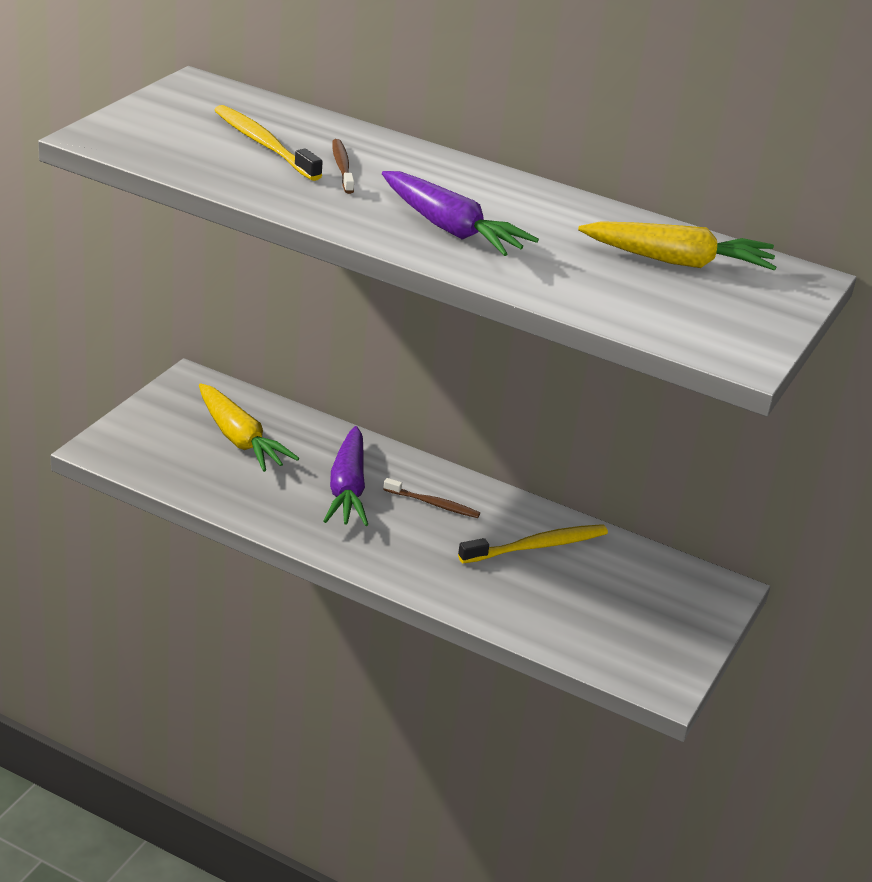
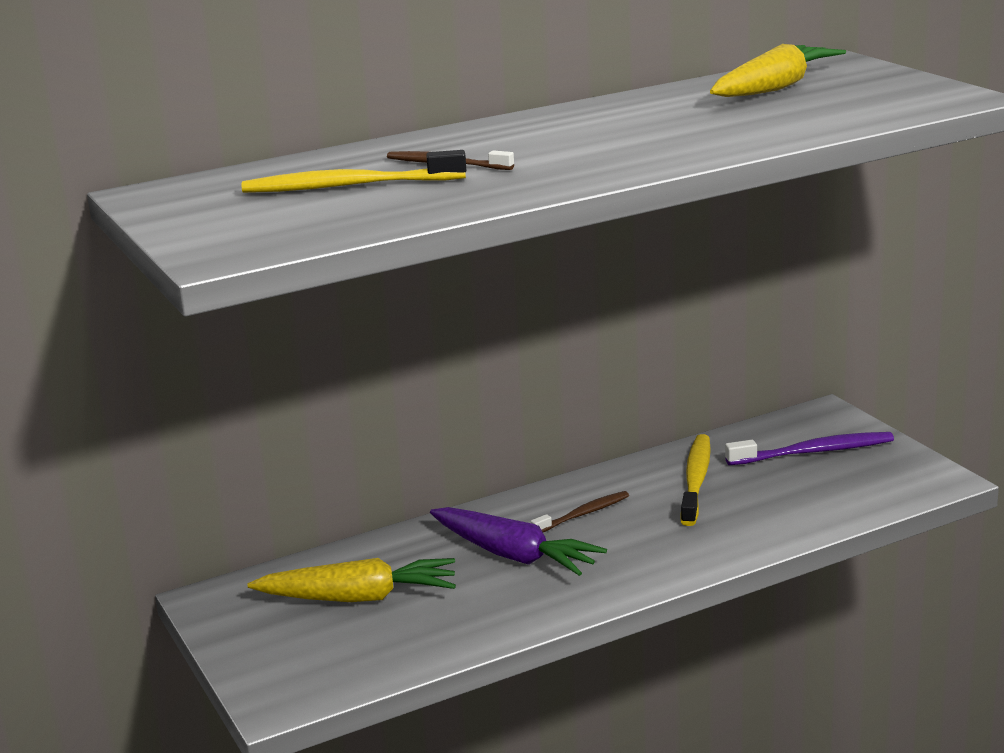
camera: 50 degrees left, 10 degrees down
purple carrot [382,171,539,256] -> none
none -> purple toothbrush [725,432,894,465]

